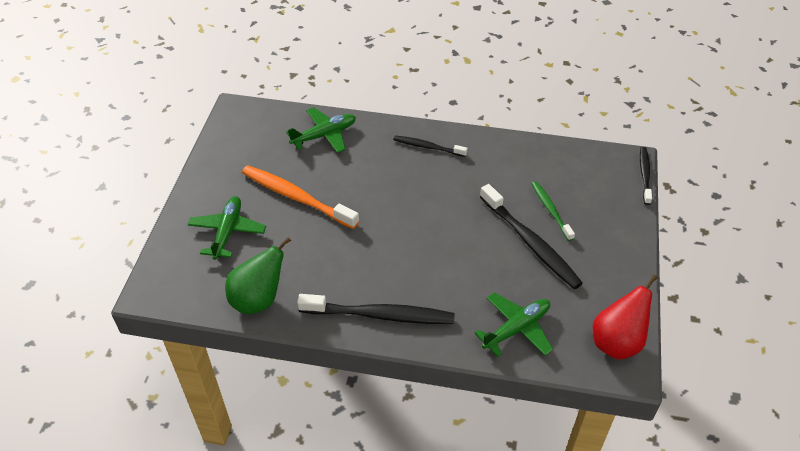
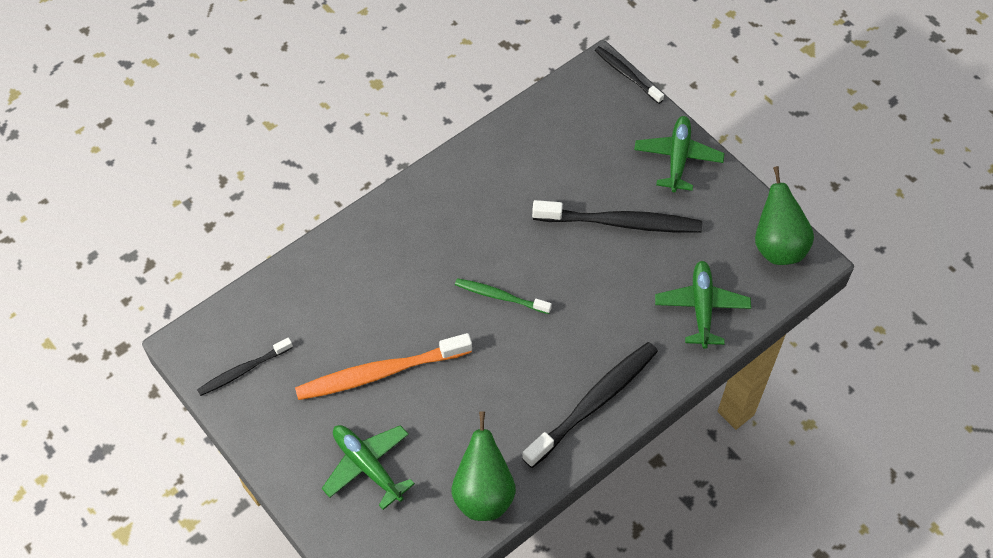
camera: 50 degrees left, 10 degrees up
green plane [286,107,356,153] -> green plane moved to [634,116,725,192]
black toothbrush [394,136,467,157] -> black toothbrush moved to [197,338,293,396]
green toothbrush [531,181,575,241] -> green toothbrush moved to [455,278,552,314]
red pear [593,274,658,360] -> green pear [755,166,814,265]

